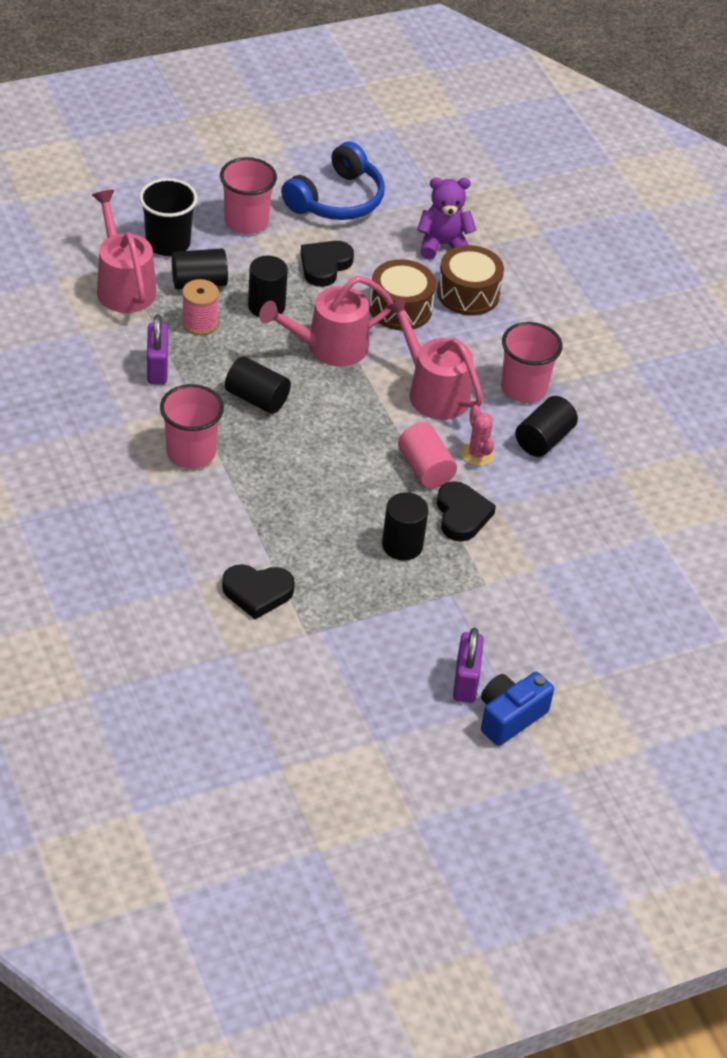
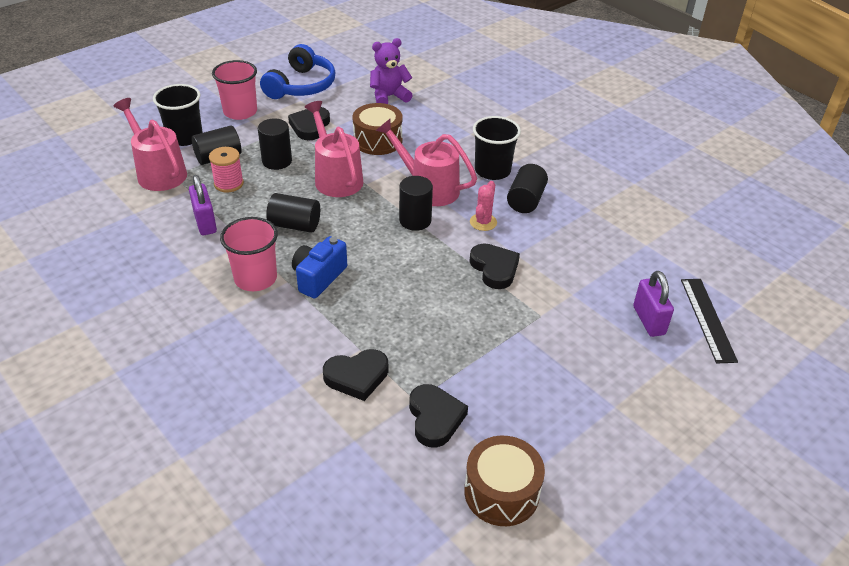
camera: 15 degrees left, 5 degrees down
pink watering can [259,276,393,366] -> pink watering can turned 105 degrees clockwise [305,101,364,197]
black cylinder [382,492,428,561] -> black cylinder moved to [399,176,433,231]
pink cylinder [398,423,457,489] -> none
brown drum [437,245,504,316] -> brown drum moved to [464,436,545,526]
purple padlock [453,628,484,703] -> purple padlock moved to [633,271,674,337]
pink cactus [461,405,495,466] -> pink cactus turned 60 degrees clockwise [470,181,497,231]
blue camera [481,672,554,746] -> blue camera moved to [292,236,347,299]
pink cup [501,322,562,403] -> black cup [473,116,521,180]
none -> black heart [409,384,468,447]
none -> black ruler [681,279,738,363]

